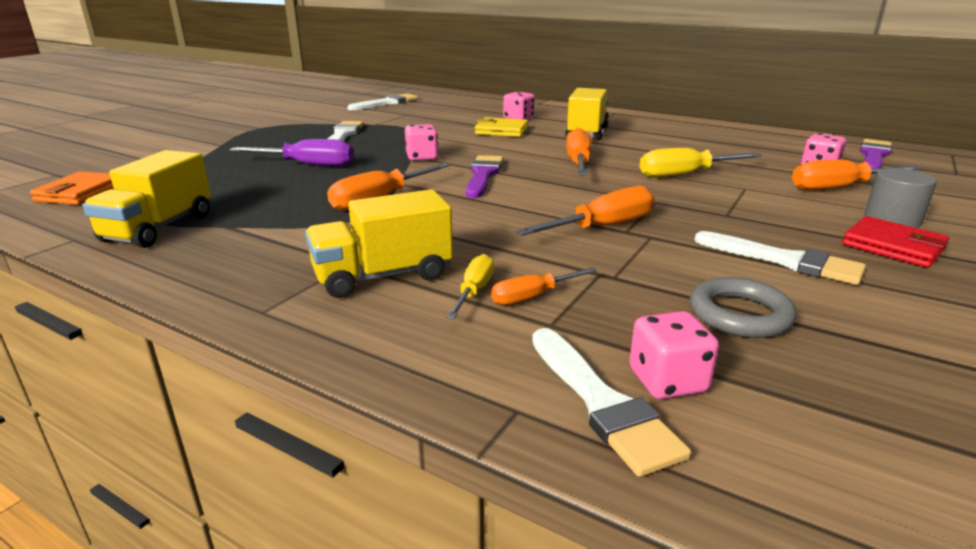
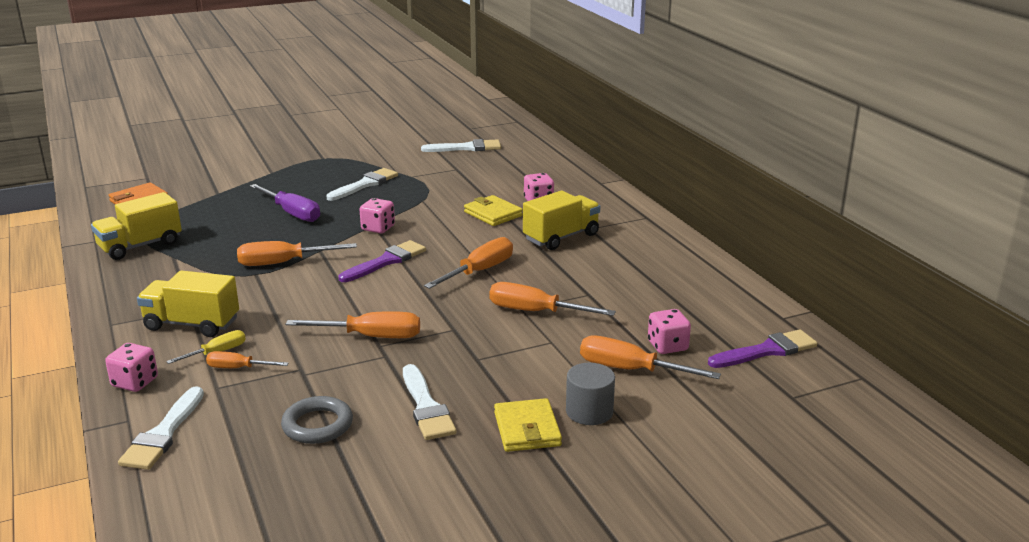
camera: 35 degrees right, 0 degrees up
pink dice [629,311,719,399] -> pink dice moved to [105,343,158,392]
yellow screwdriver [639,148,762,178] -> orange screwdriver [489,282,616,316]
red wallet [842,216,949,268] -> yellow wallet [494,398,562,452]

